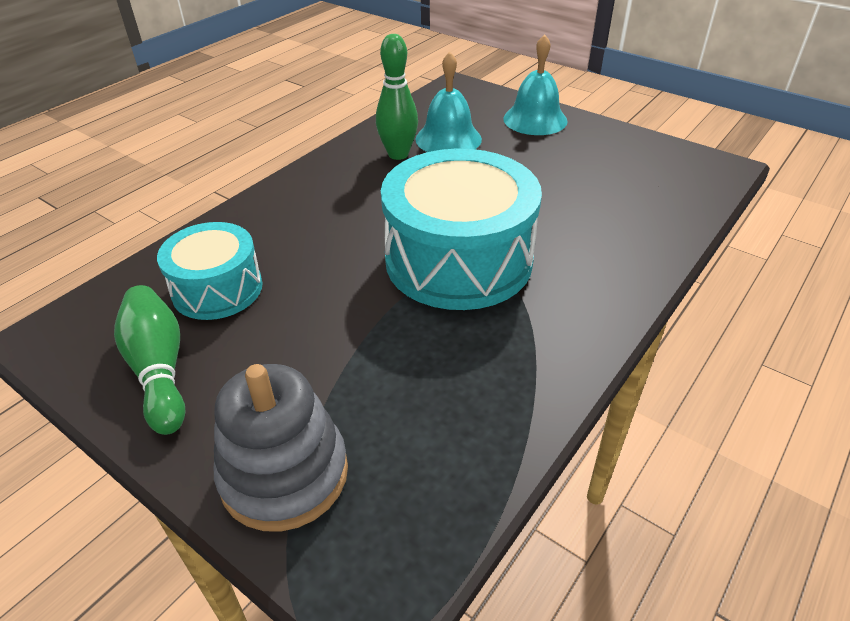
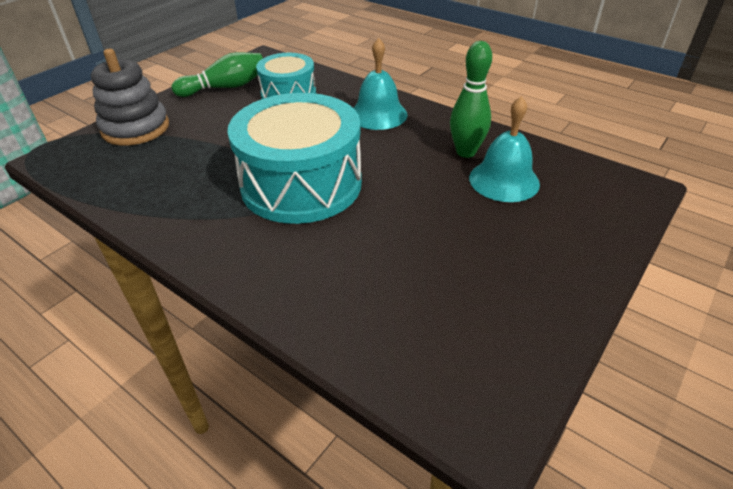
camera: 90 degrees right, 0 degrees up
turquoise bell [503,34,567,135] -> turquoise bell moved to [353,38,407,130]

